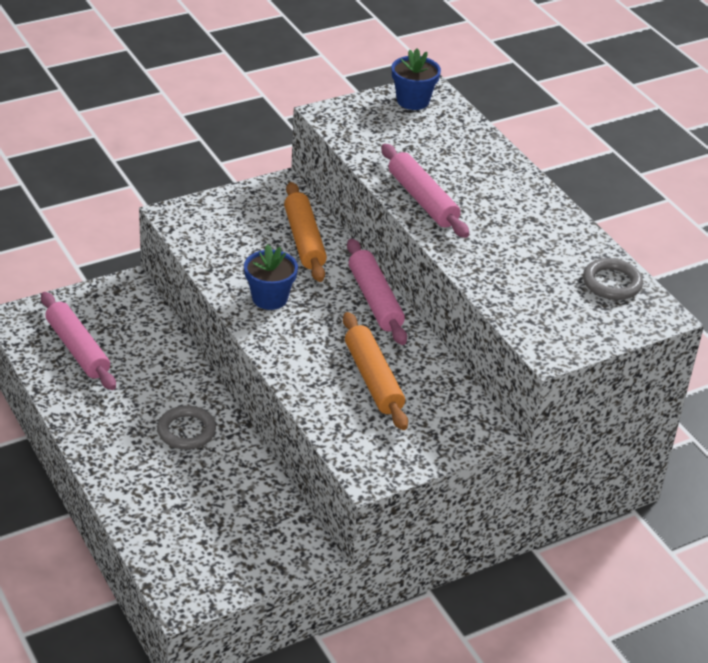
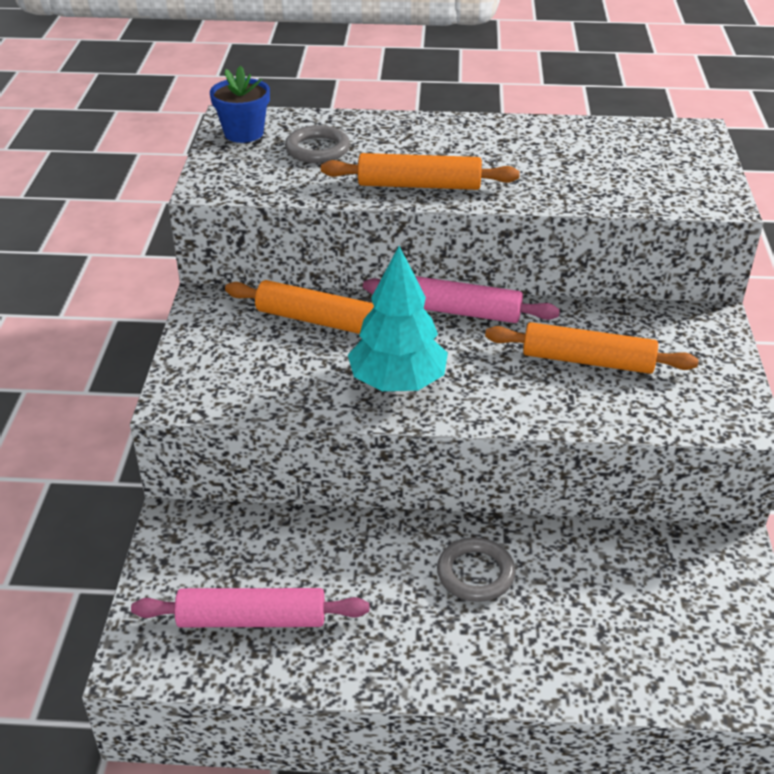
camera: 55 degrees left, 0 degrees up
blue flower pot [244,244,298,310] -> turquoise tree [348,246,448,391]
pink rolling pin [381,144,469,238] -> orange rolling pin [321,153,520,190]
grey ring [583,258,643,300] -> grey ring moved to [285,125,350,163]

